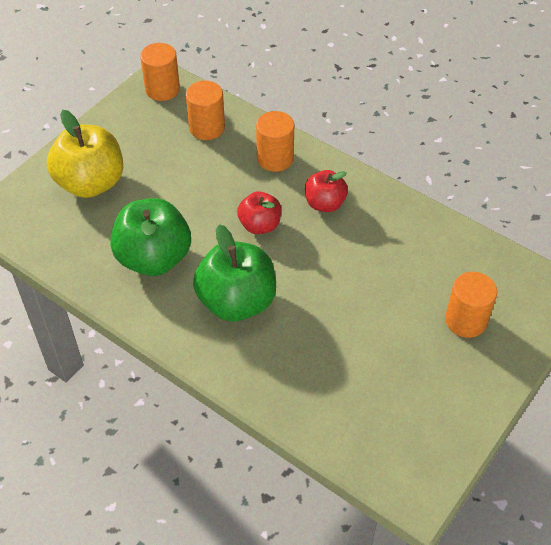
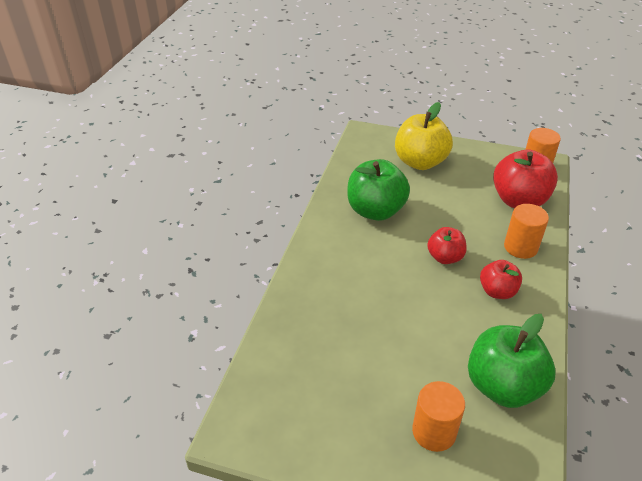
camera: 70 degrees right, 10 degrees down
orange cylinder [186,81,225,140] -> red apple [493,149,558,208]
green apple [193,225,276,322] -> green apple moved to [468,314,555,408]

